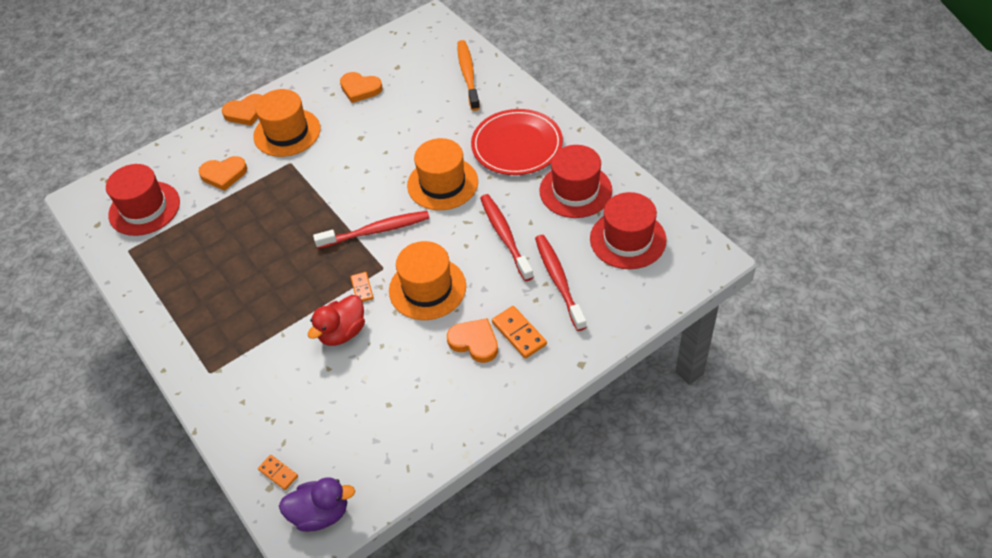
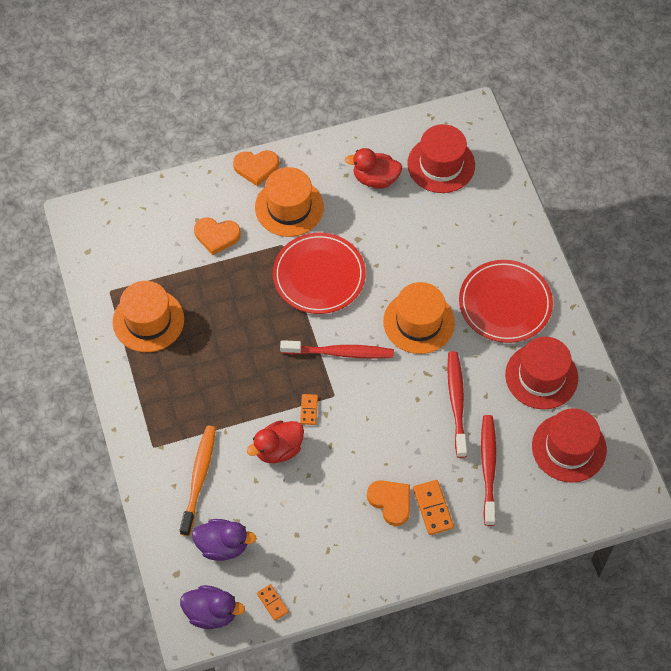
camera: 15 degrees right, 10 degrees up
red hat [106,164,180,236] -> red hat moved to [407,124,475,193]
orange domino [258,455,298,490] -> orange domino moved to [257,584,289,621]
orange heart [340,72,383,103] -> red duck [345,148,402,189]
orange hat [389,241,466,320] -> orange hat moved to [113,281,184,352]
orange toothbrush [457,40,480,111] -> orange toothbrush moved to [180,426,216,536]
none -> purple duck [192,519,257,561]
none -> red plate [273,233,366,314]

